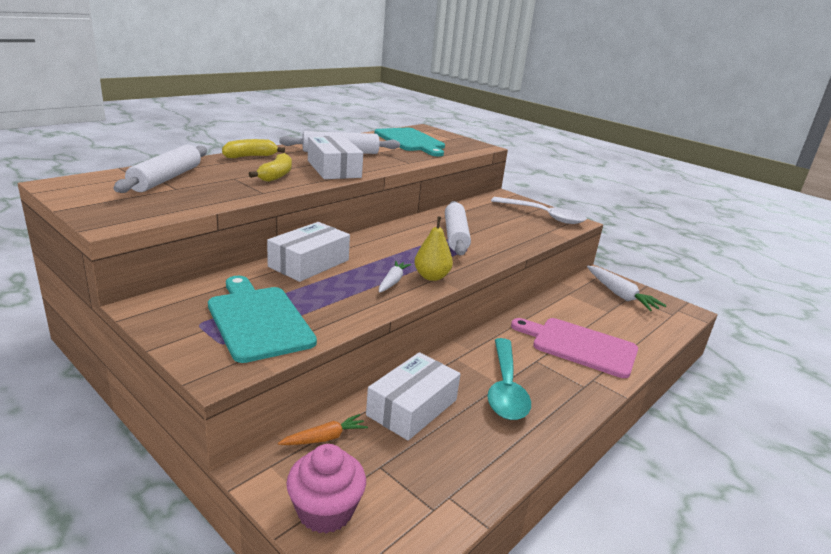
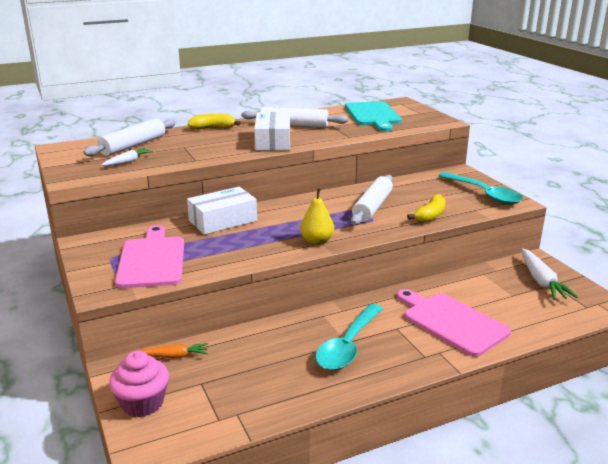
camera: 25 degrees right, 0 degrees up
turquoise cutting board [208,276,317,363] -> pink cutting board [115,225,184,288]
yellow banana [249,153,292,182] -> yellow banana moved to [407,194,446,223]
white box [366,352,461,441] -> none
white carrot [379,261,411,293] -> white carrot moved to [101,148,153,166]
white spoon [491,197,587,224] -> turquoise spoon [439,172,523,204]

